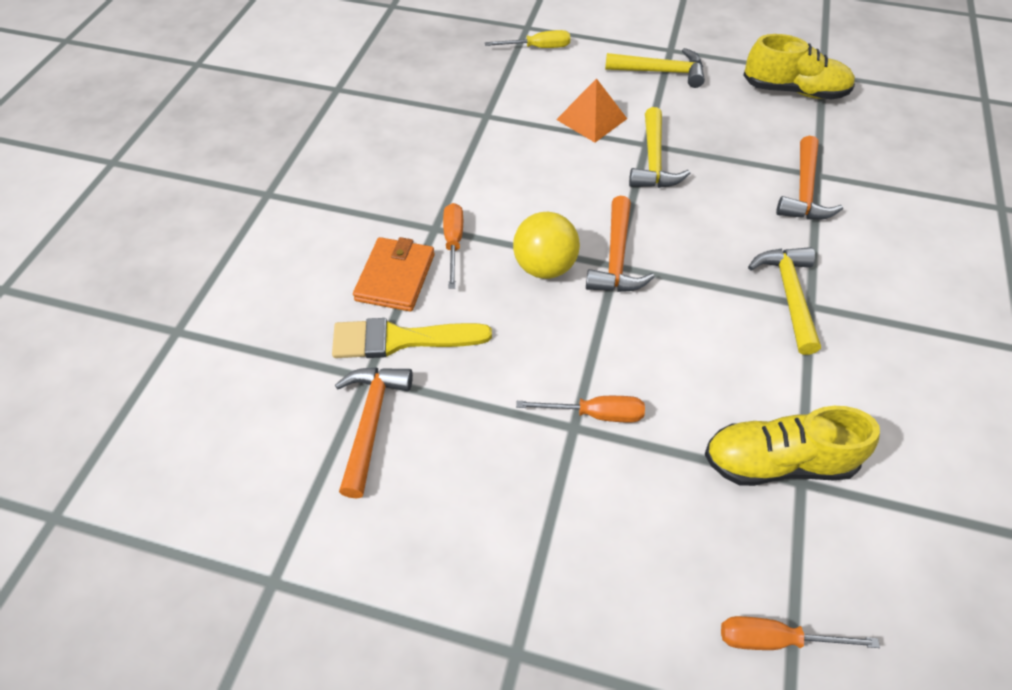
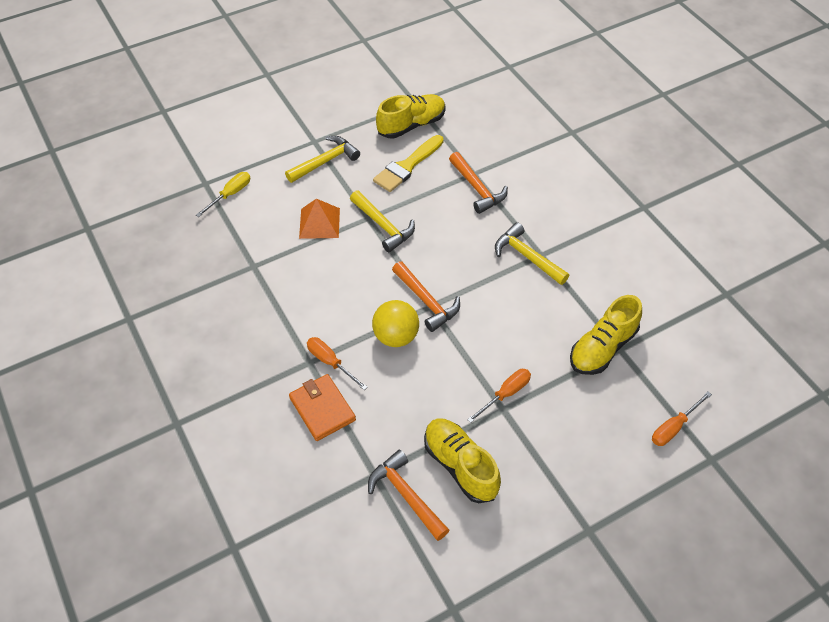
camera: 45 degrees left, 0 degrees up
yellow brush [332,318,492,358] -> yellow brush moved to [373,135,444,192]
none -> yellow shoe [424,418,501,503]

